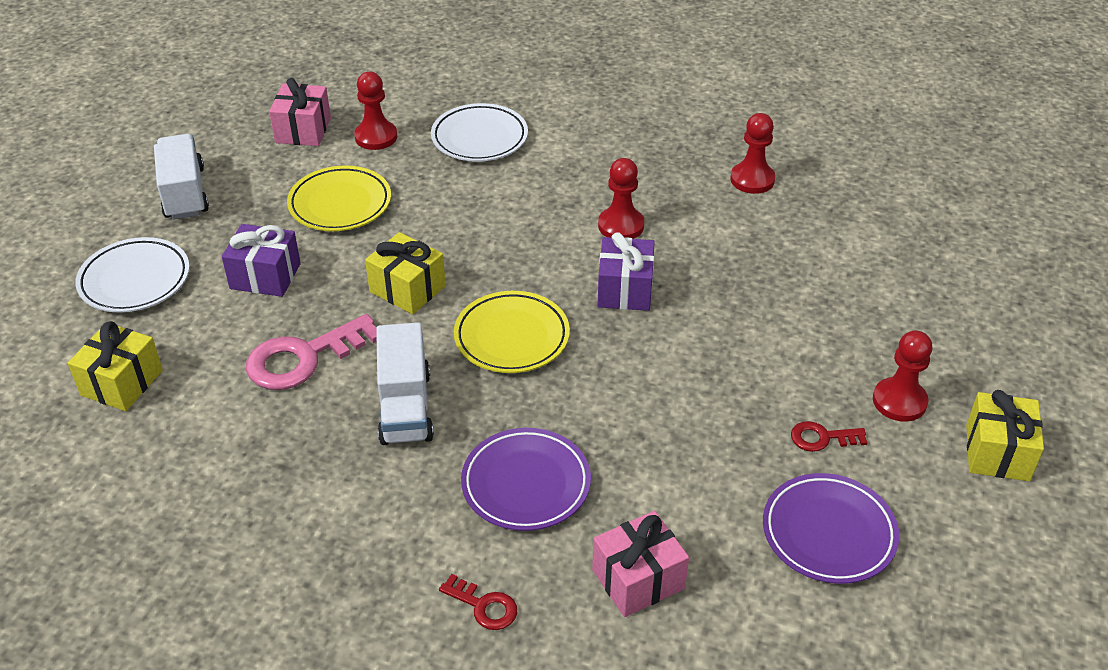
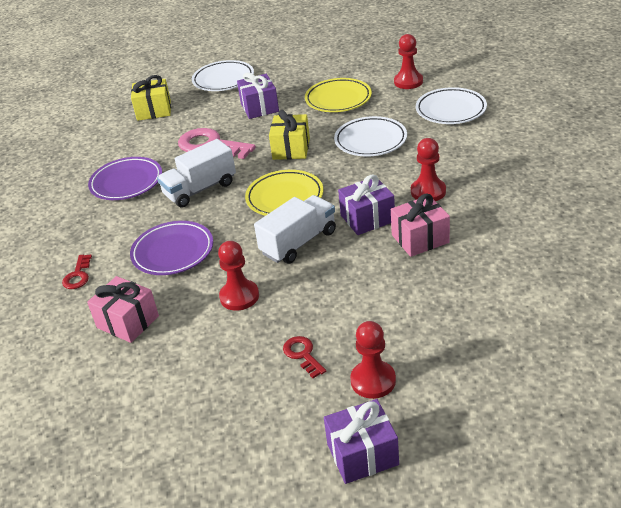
camera: 65 degrees right, 5 degrees down
white truck [154,134,209,220] -> white truck moved to [254,195,336,264]
pink gift [269,78,331,146] -> pink gift moved to [391,193,450,257]
red pawn [730,113,776,194] -> red pawn moved to [218,241,259,311]
purple plate [763,473,899,584] -> purple plate moved to [88,157,162,200]
yellow gift [966,390,1044,481] -> purple gift [324,399,399,484]
none -> white plate [334,116,407,156]

